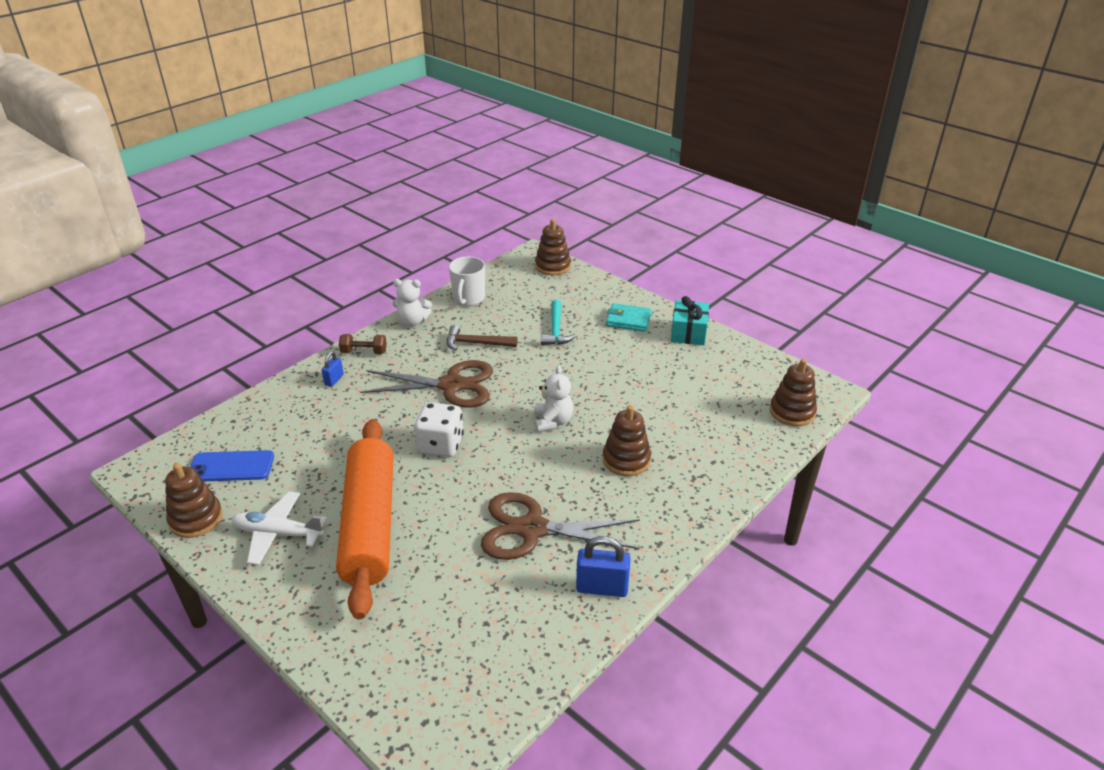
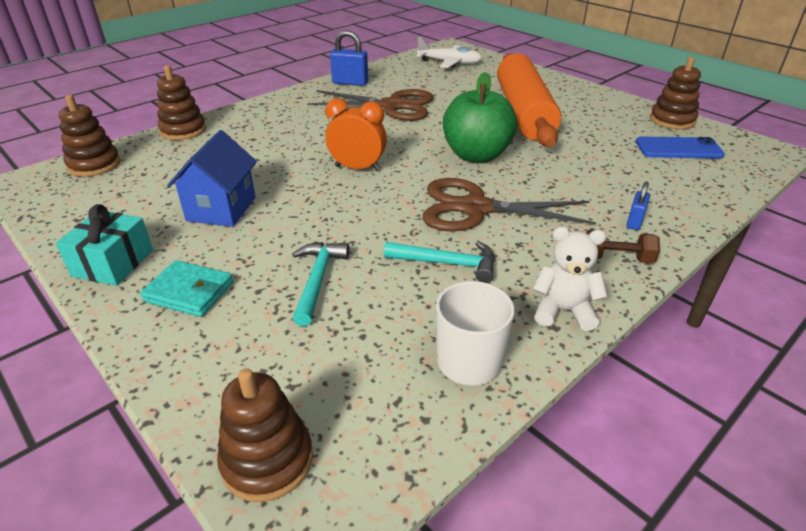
camera: 175 degrees left, 0 degrees up
white plane [231,491,327,565] -> white plane moved to [417,37,482,68]
white dice [414,402,464,457] -> green apple [443,72,517,163]
brown hammer [447,325,518,351] -> turquoise hammer [384,241,495,283]
white teddy bear [534,366,573,432] -> orange clock [325,98,387,171]
brown stacking toy [603,405,651,476] -> brown stacking toy moved to [157,65,206,140]
none -> blue house [167,130,257,227]

